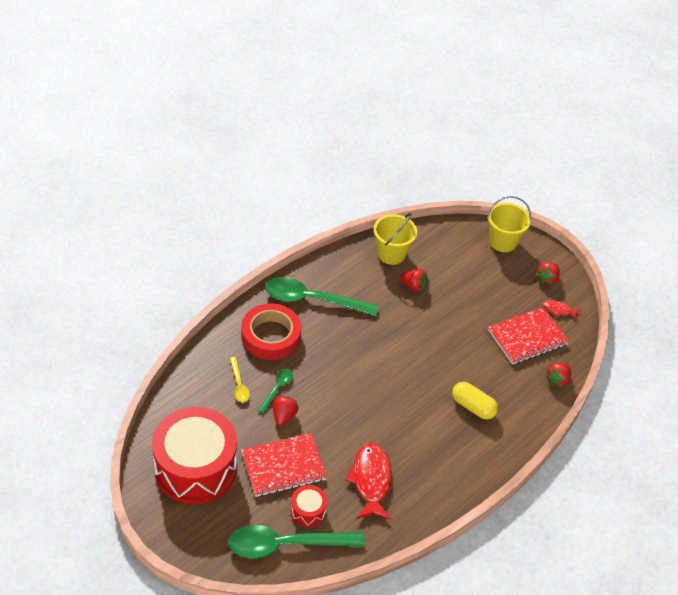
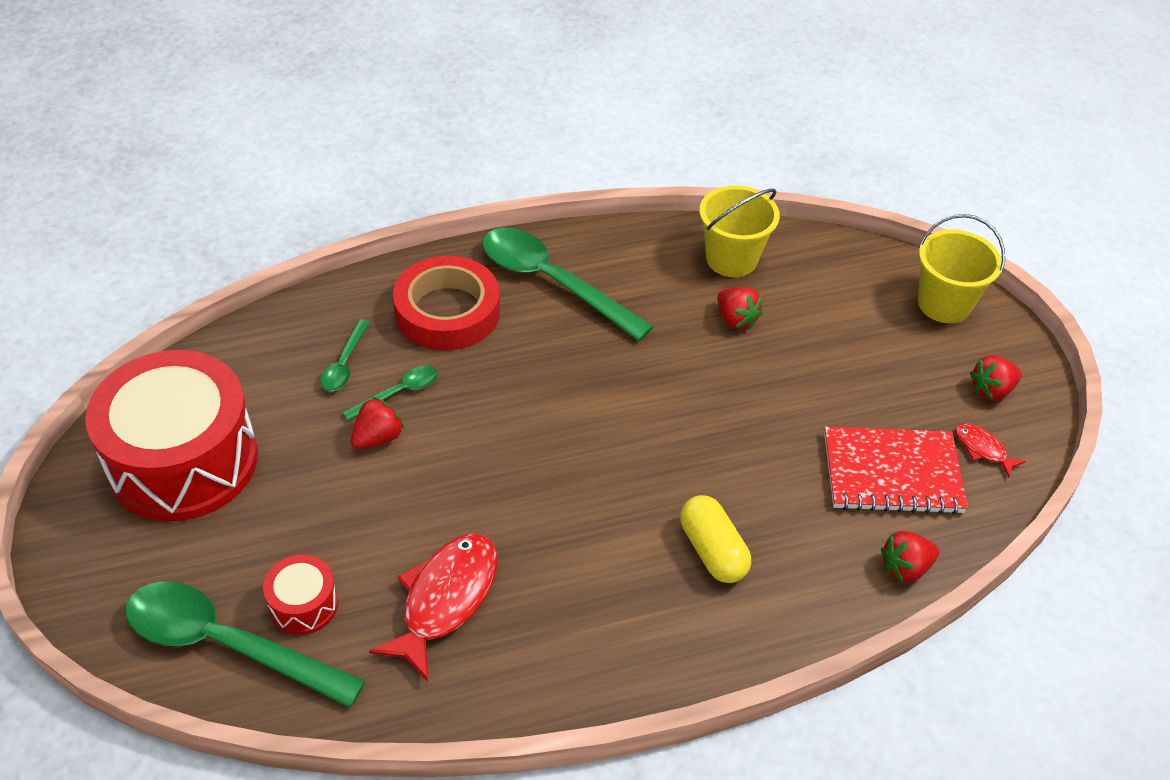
camera: 30 degrees right, 0 degrees up
yellow spoon [230,357,250,402] -> green spoon [320,319,370,391]
red notebook [241,433,327,497] -> none

